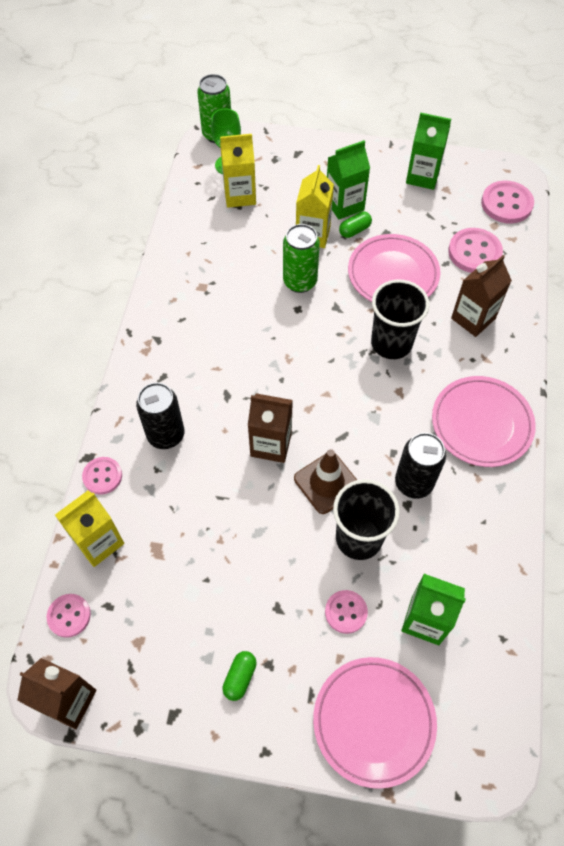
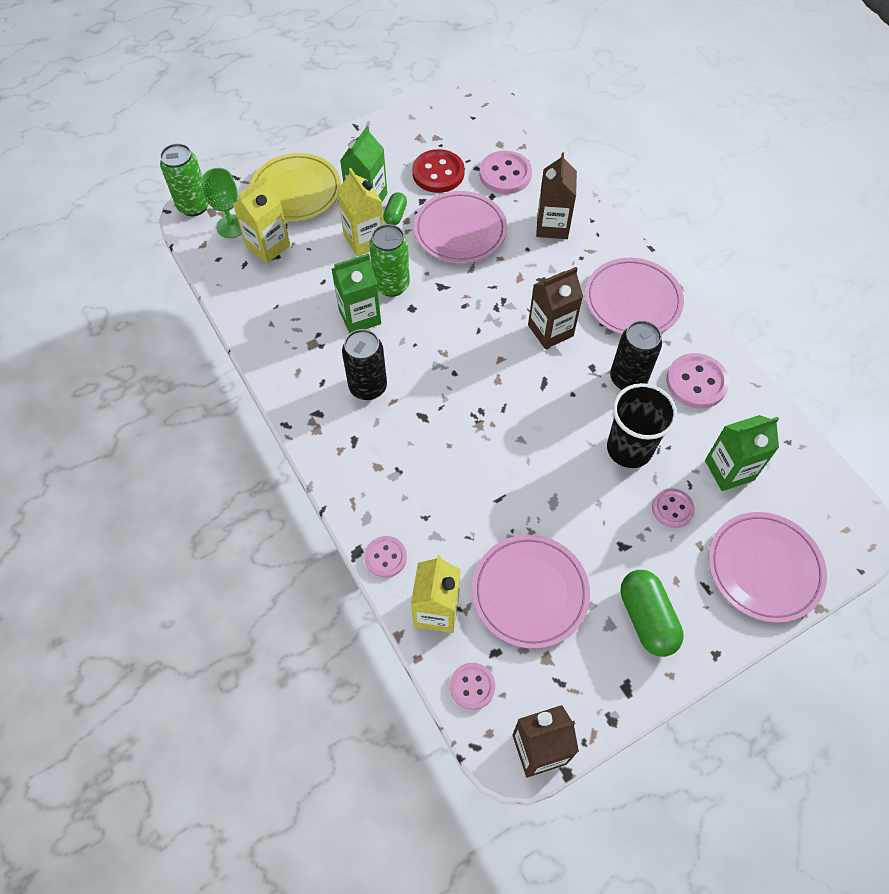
camera: 40 degrees left, 0 degrees up
black can [136,383,184,449] -> black can moved to [342,329,387,400]
green capsule [222,651,257,701] -> green capsule [620,570,684,657], size x1.80
brown carton [248,393,293,463] -> brown carton moved to [528,267,583,349]
brown traffic cone [294,449,357,514] -> none
black cup [371,280,430,359] -> none
green carton [406,112,451,190] -> green carton moved to [332,253,381,334]
pink button [481,181,534,224] -> pink button moved to [666,353,729,408]
none -> yellow plate [250,153,341,221]
none -> red button [412,149,465,193]
none -> pink plate [472,535,590,649]

